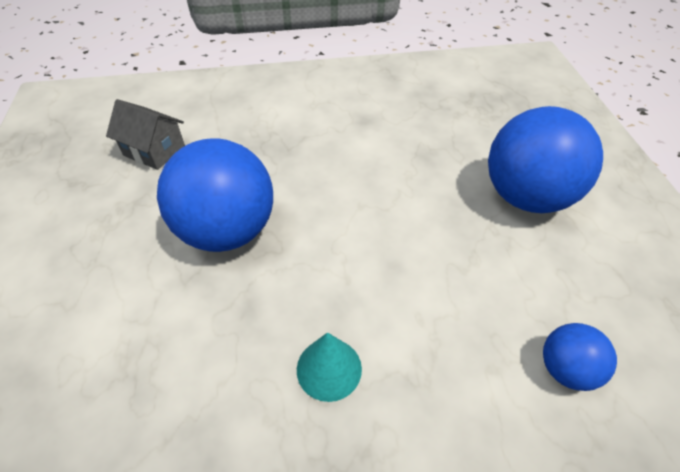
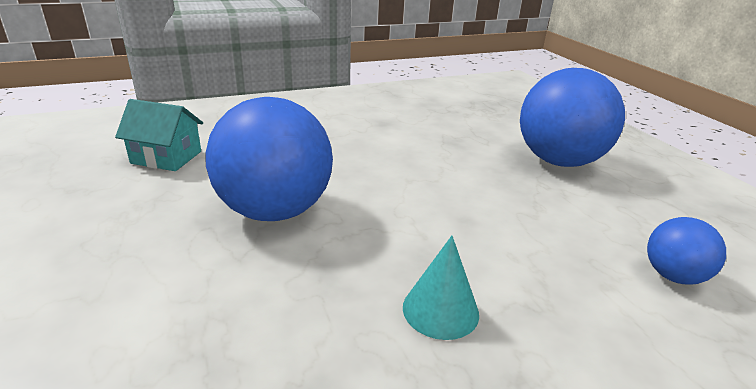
camera: 15 degrees left, 20 degrees down
grey house [106,99,185,170] -> turquoise house [115,99,203,171]

